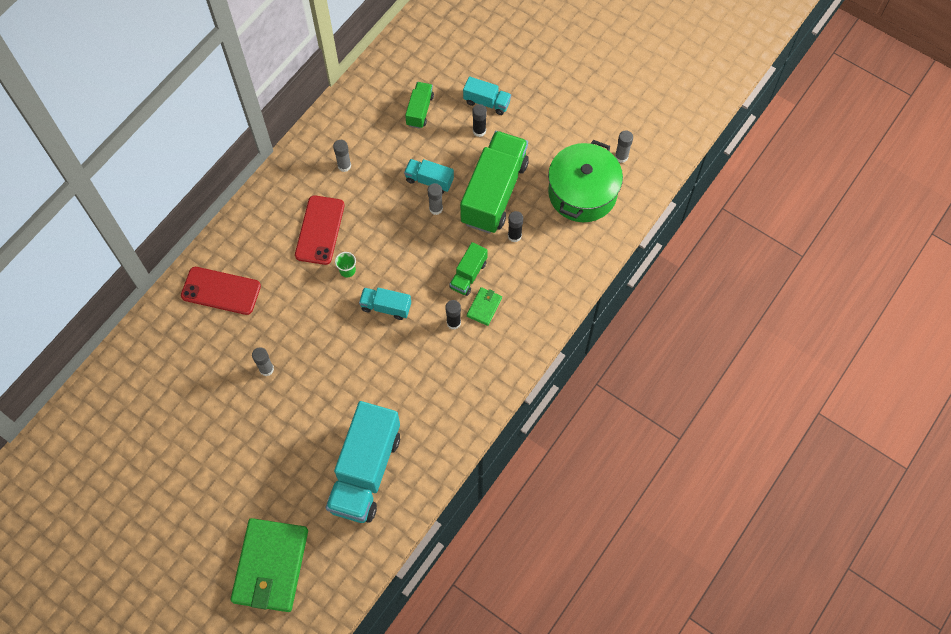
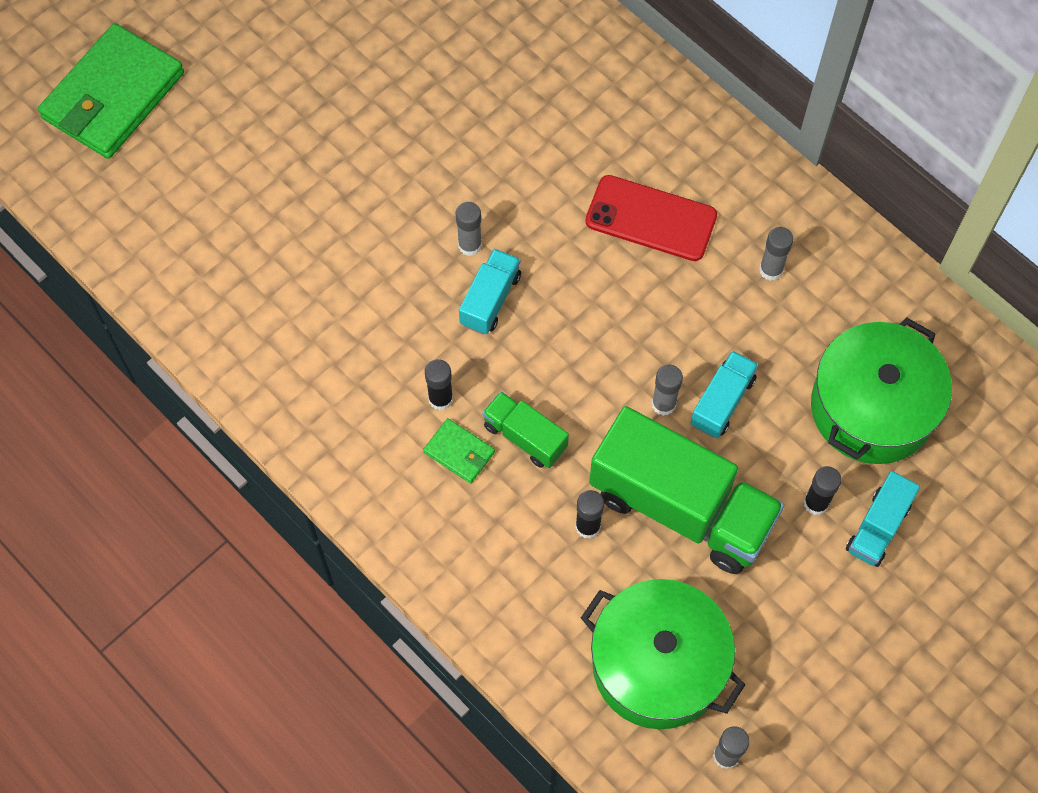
camera: 100 degrees right, 0 degrees up
red phone [181,267,261,315] -> none
green wallet [231,518,308,612] -> green wallet turned 75 degrees counterclockwise [38,23,184,159]
grey glue stick [252,347,274,376] -> grey glue stick moved to [456,202,482,256]
turquoise truck [326,401,400,523] -> none
green cup [335,252,356,278] -> none
green truck [405,82,434,129] -> green pot [811,318,952,464]

